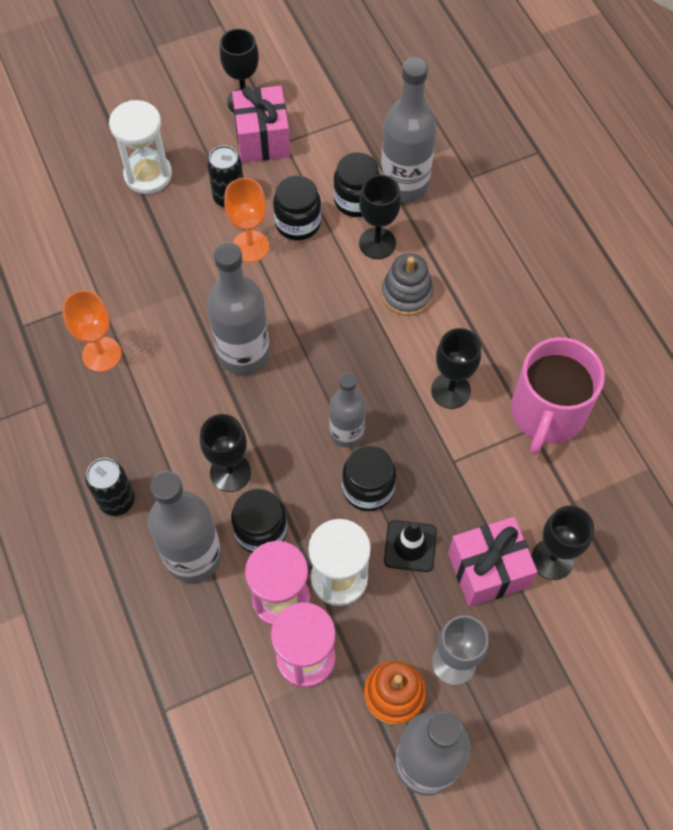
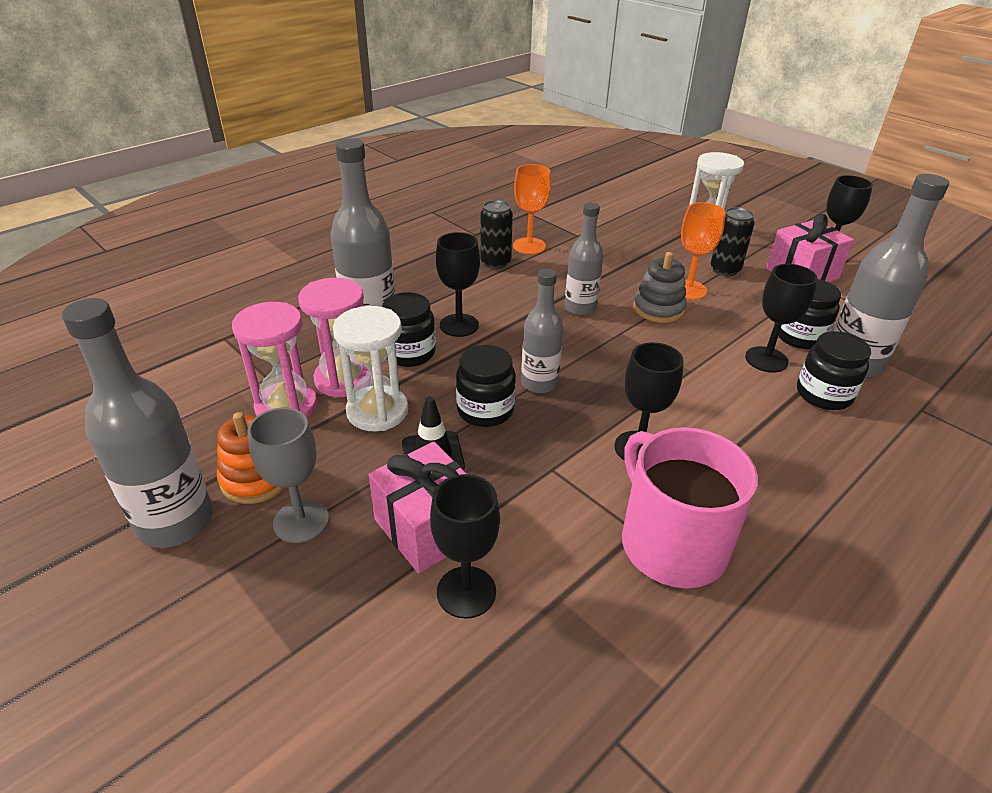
camera: 70 degrees right, 25 degrees down
black can [85,458,135,516] -> black can moved to [480,200,513,269]
grey bottle [207,242,270,375] -> grey bottle [565,202,603,316], size x0.63
black jar [273,175,321,240] -> black jar moved to [797,331,871,410]
grey stacking toy [381,253,434,316] -> grey stacking toy moved to [633,252,687,323]
pink mug [511,337,605,455] -> pink mug turned 60 degrees clockwise [622,427,758,588]

